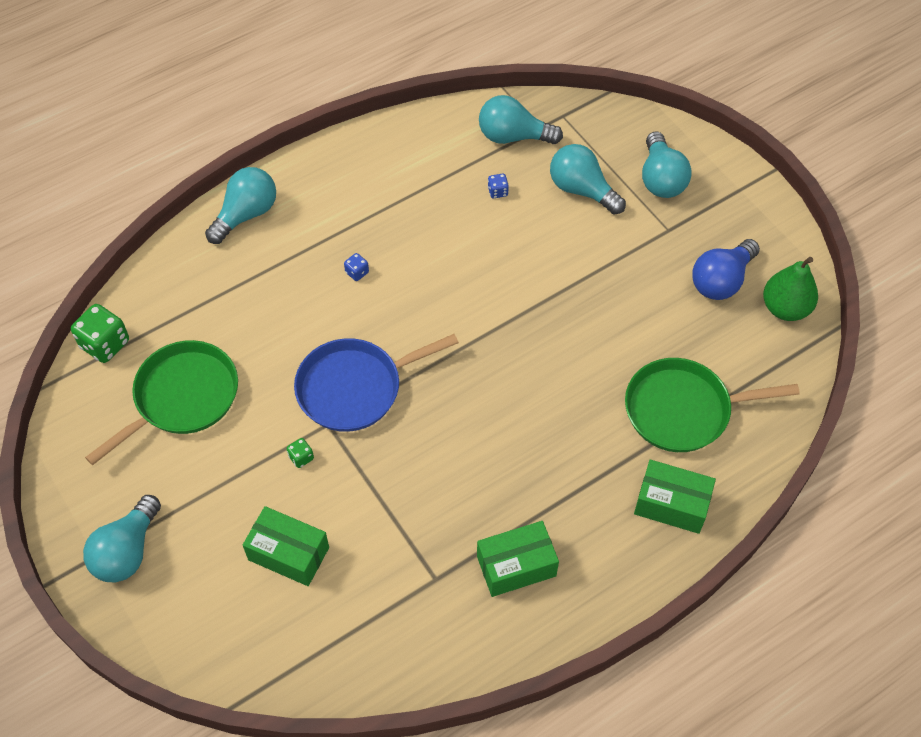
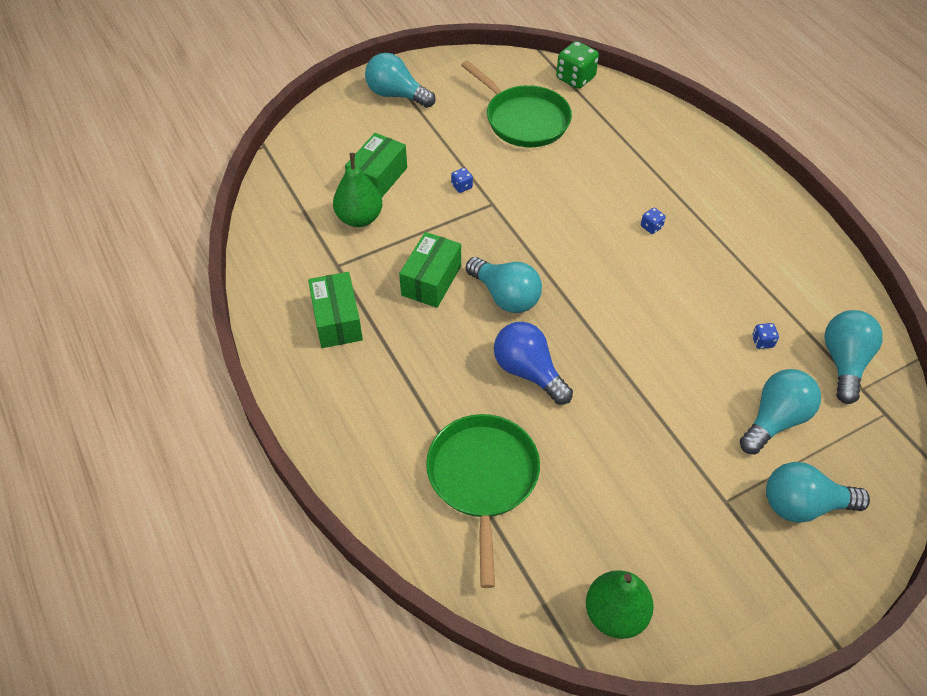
camera: 95 degrees right, 5 degrees down
turquoise light bulb [205,167,276,244] -> turquoise light bulb moved to [466,257,542,313]
green dice [287,438,314,468] -> blue dice [451,168,473,193]
blue pan [294,334,459,432] -> none
green box [634,459,716,534] -> green box moved to [399,232,461,308]
blue light bulb [692,239,760,300] -> blue light bulb moved to [494,322,573,405]
none -> green pear [333,153,382,227]

